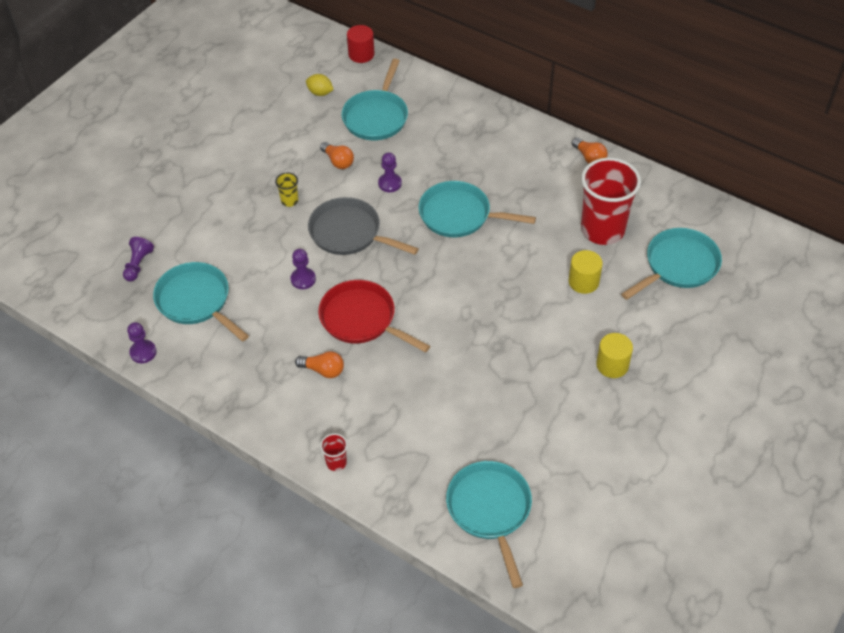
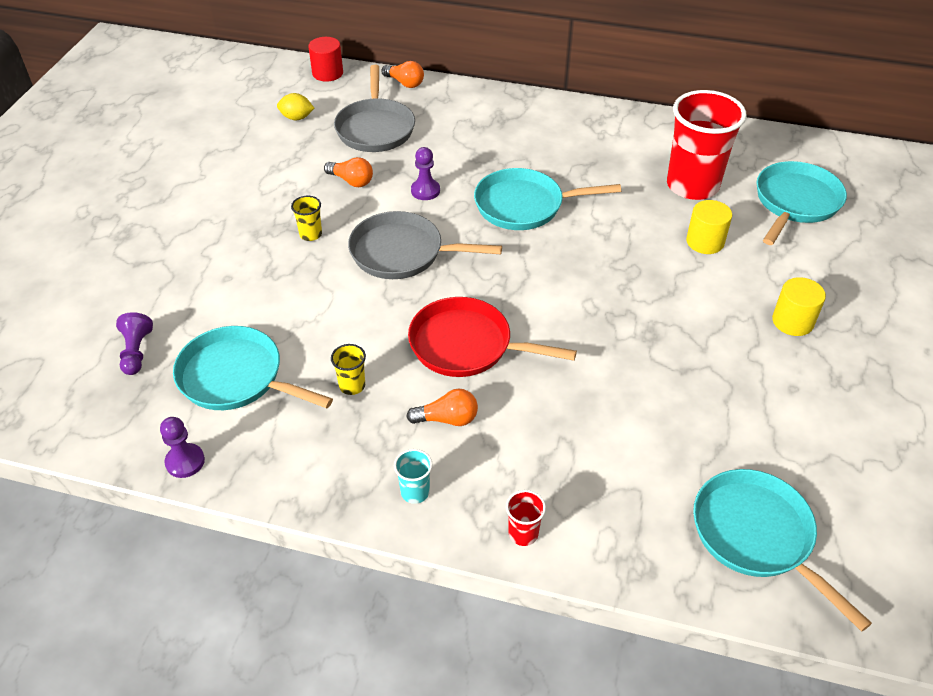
camera: 20 degrees left, 5 degrees down
purple pawn [291,249,316,289] -> none
turquoise pan [342,58,408,140] -> grey pan [334,65,415,152]
orange light bulb [572,138,608,164] -> orange light bulb moved to [381,61,424,88]
none -> yellow cup [331,344,366,395]
none -> turquoise cup [394,449,433,504]

